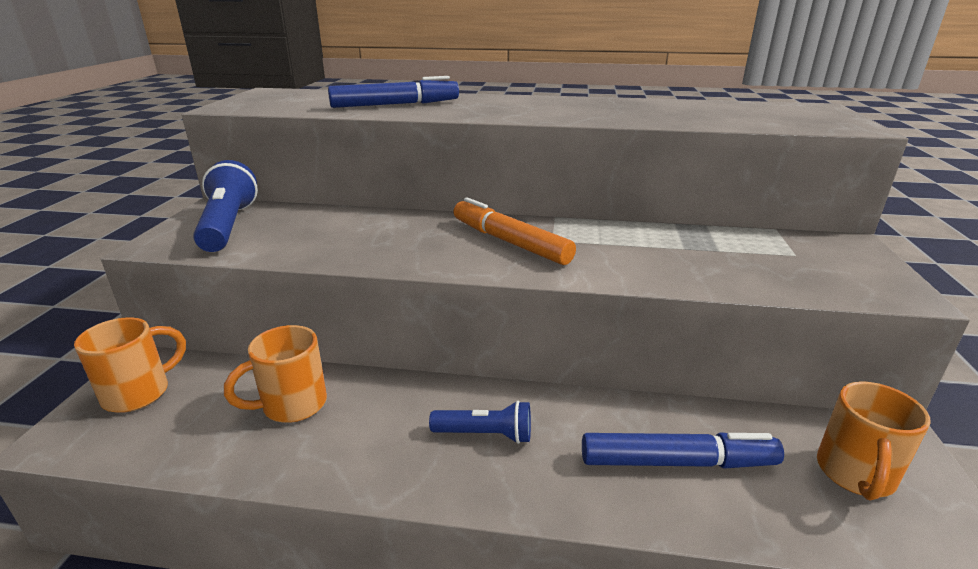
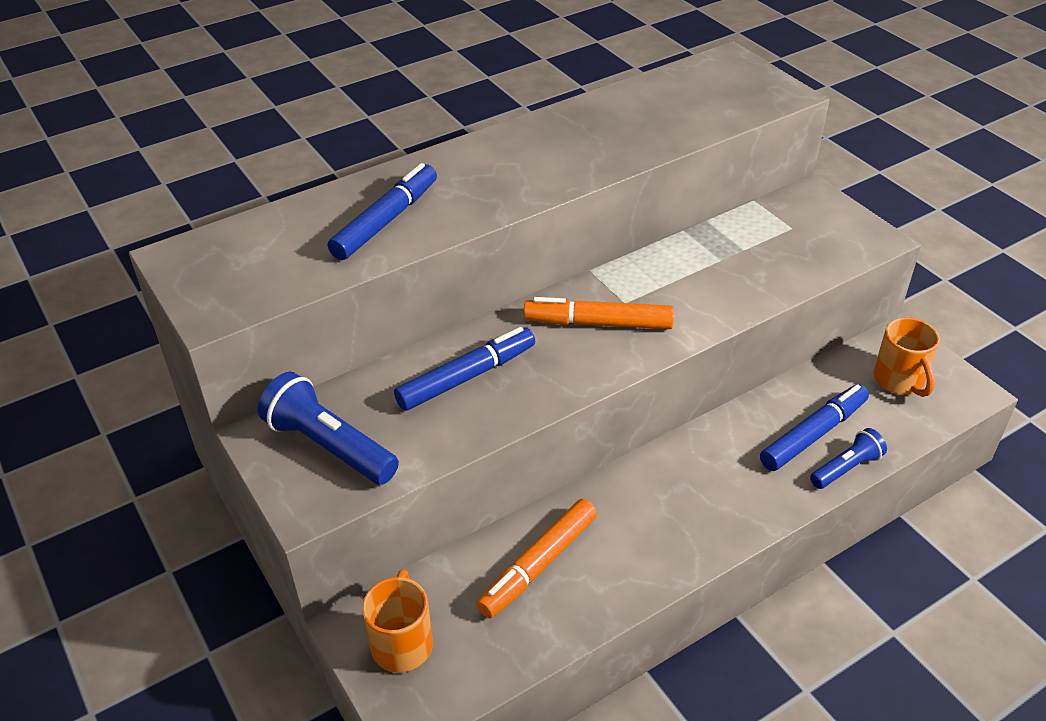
camera: 40 degrees left, 15 degrees up
orange mug [224,325,327,423] -> orange marker [476,499,597,618]
blue flashlight [429,401,531,444] -> blue flashlight moved to [810,428,887,489]
none -> blue marker [394,327,535,411]

